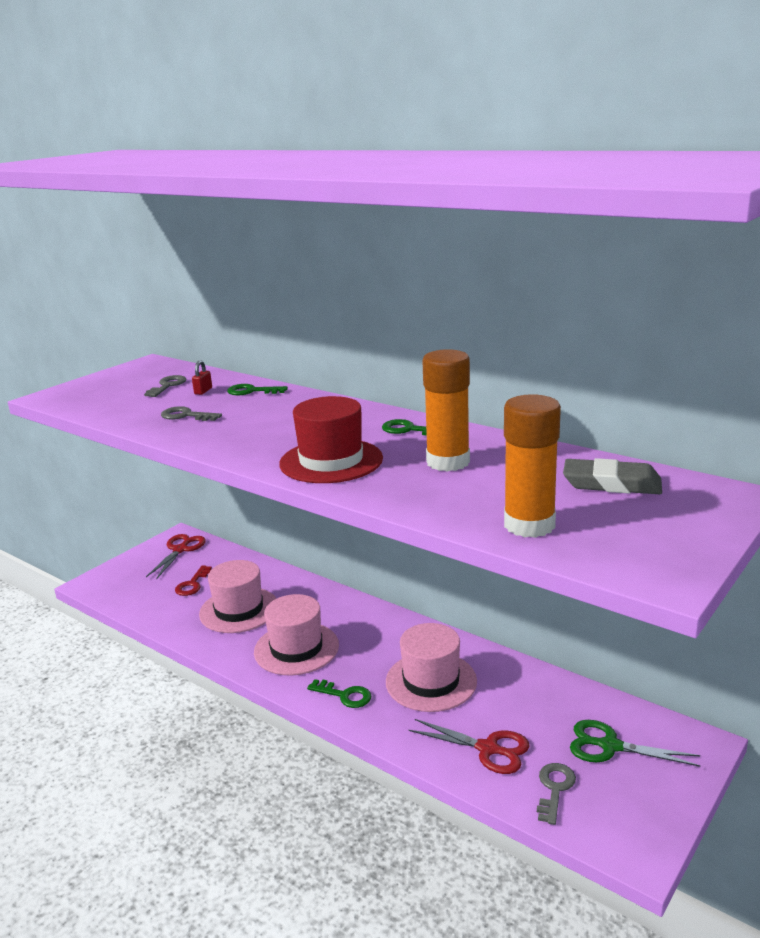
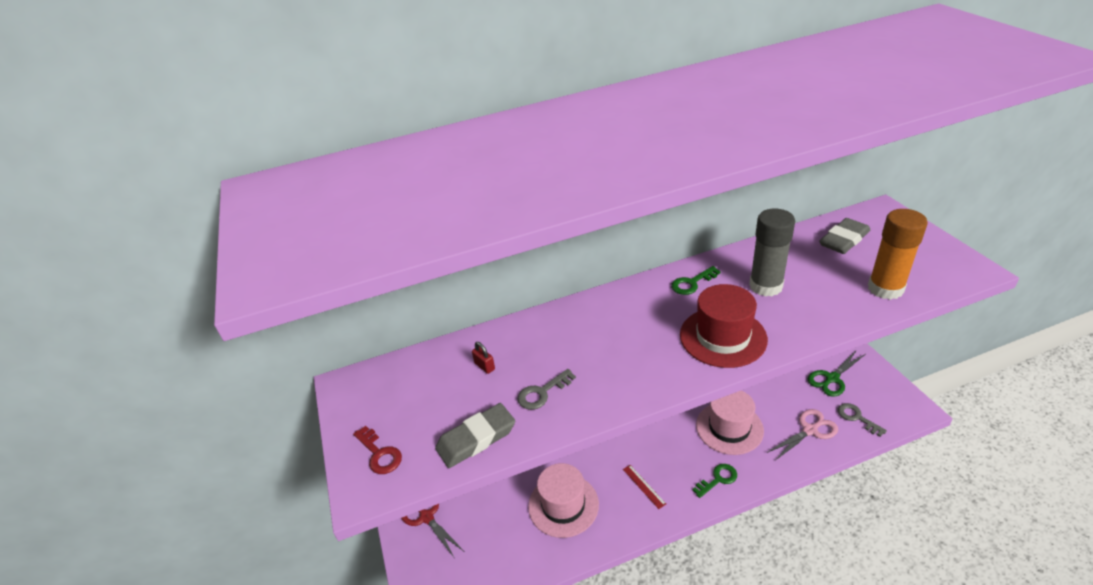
camera: 55 degrees left, 15 degrees up
grey key [144,375,186,397] -> none
red key [175,565,212,596] -> red key moved to [353,426,402,474]
green key [227,384,288,395] -> none
pink hat [254,594,339,675] -> red ruler [623,465,666,509]
red scissors [409,719,530,774] -> pink scissors [767,409,838,460]
orange glue stick [422,349,470,472] -> grey glue stick [749,209,795,297]
none -> grey eraser [435,403,515,468]

